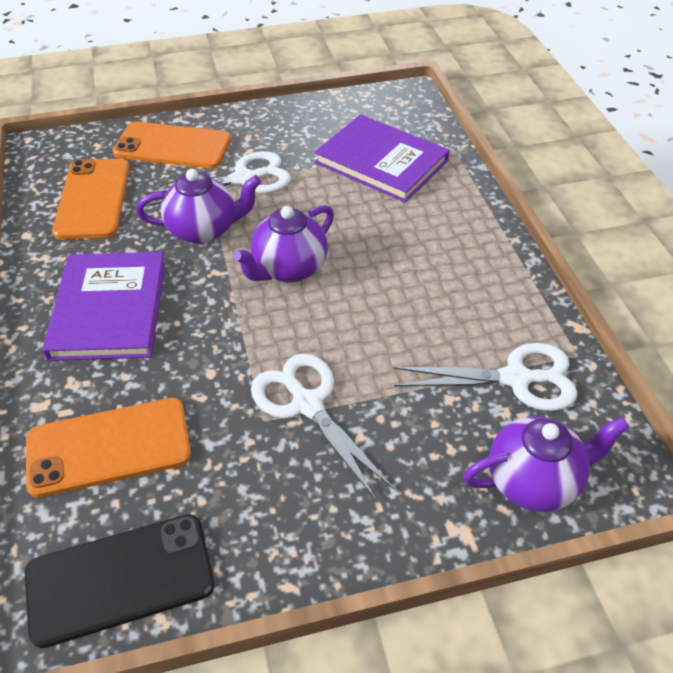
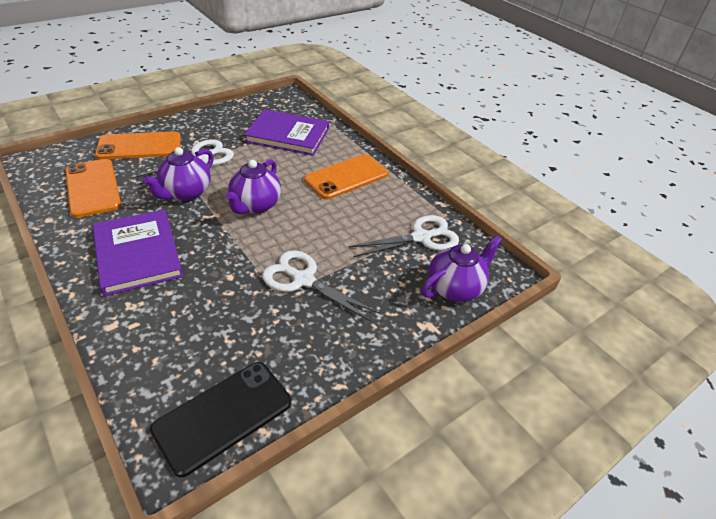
camera: 25 degrees left, 5 degrees down
orange phone [26,398,191,498] -> orange phone moved to [304,154,388,200]
purple teapot [136,169,261,244] -> purple teapot turned 150 degrees clockwise [143,147,214,201]

